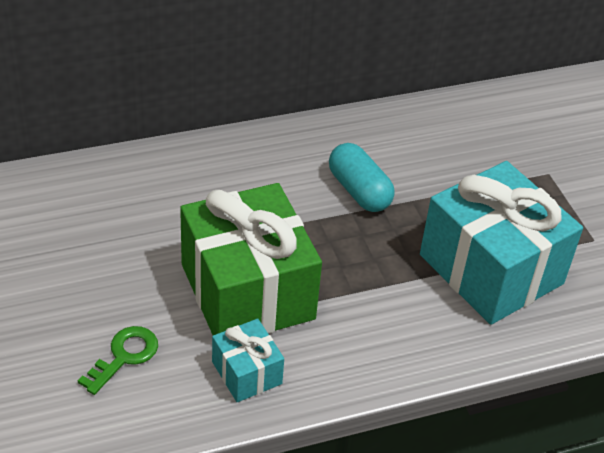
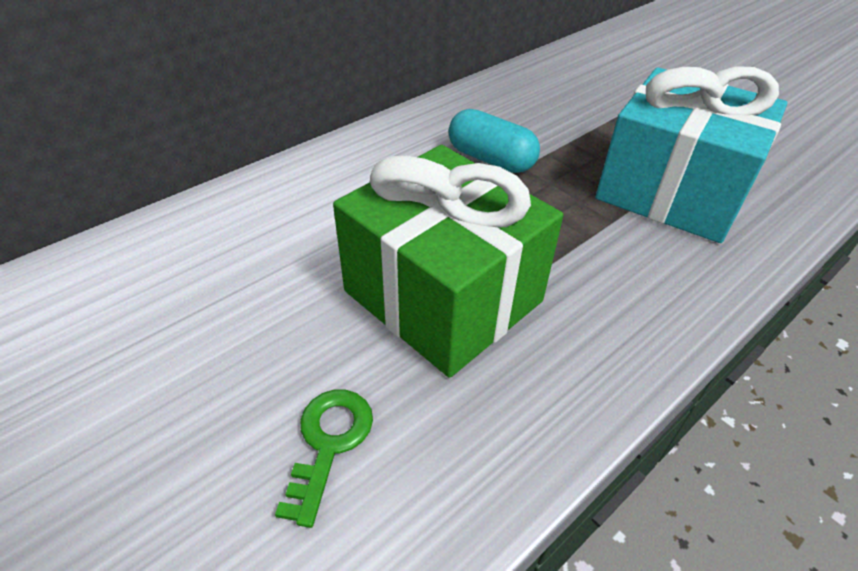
camera: 20 degrees left, 0 degrees up
turquoise gift [212,319,284,402] -> none

